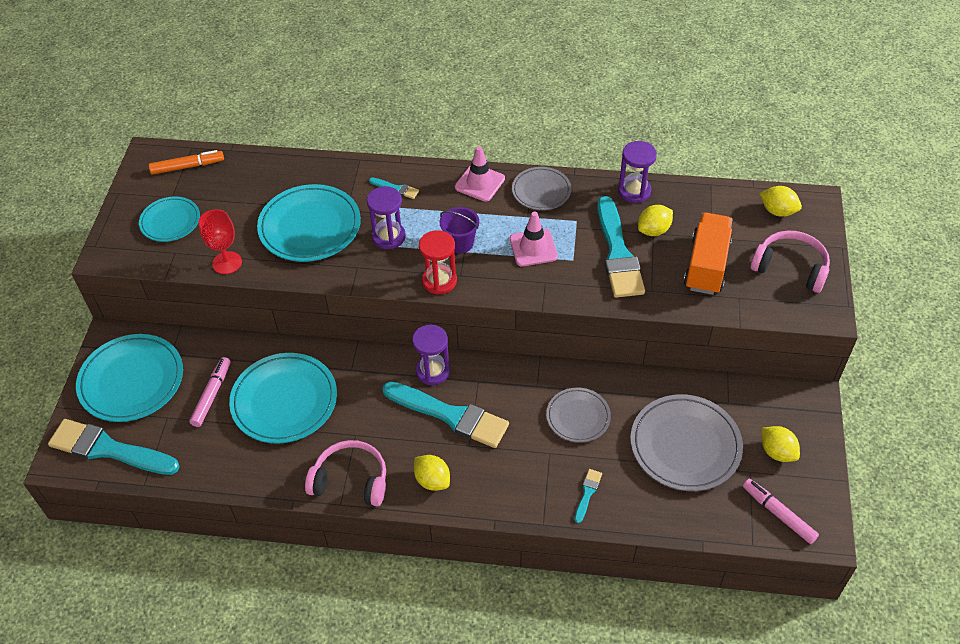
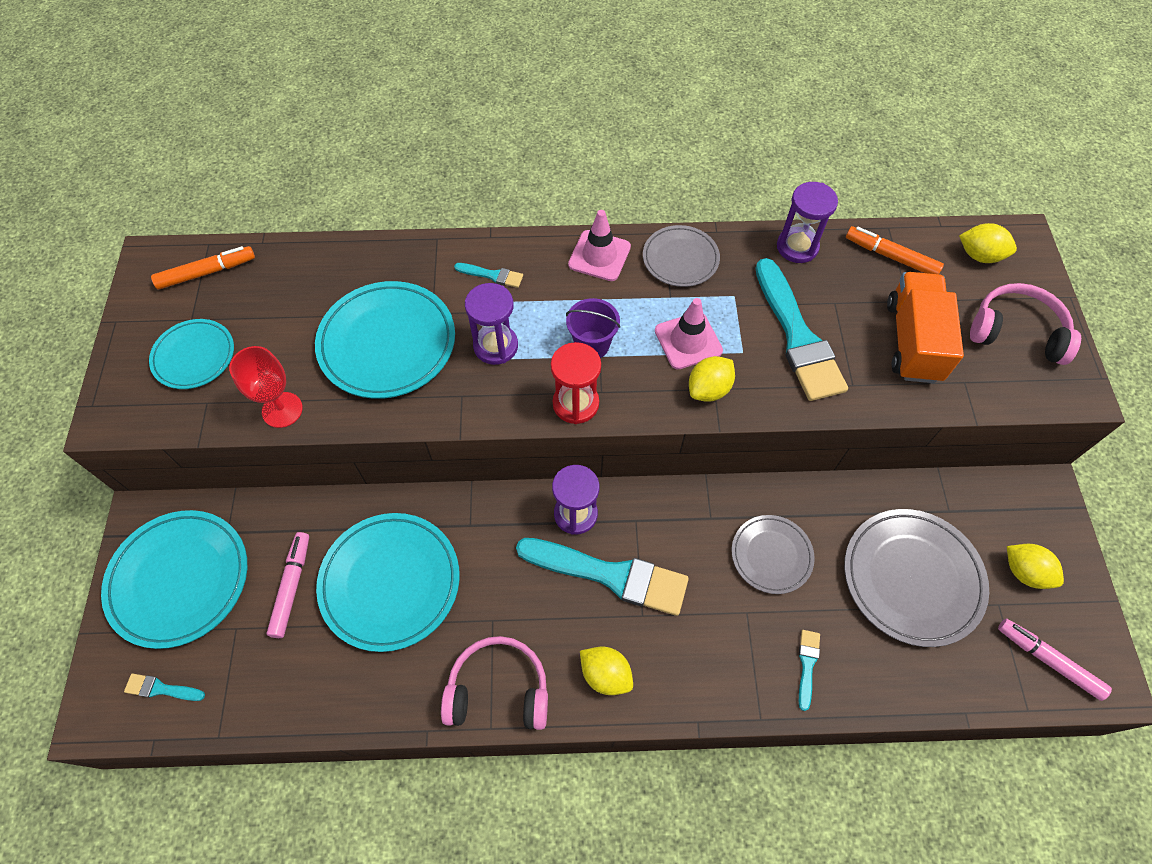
camera: 10 degrees left, 10 degrees up
turquoise brush [48,419,180,475] -> turquoise brush [124,674,205,701], size x0.43
yellow lemon [638,205,673,236] -> yellow lemon moved to [689,356,735,402]
none -> orange marker [846,226,944,274]

